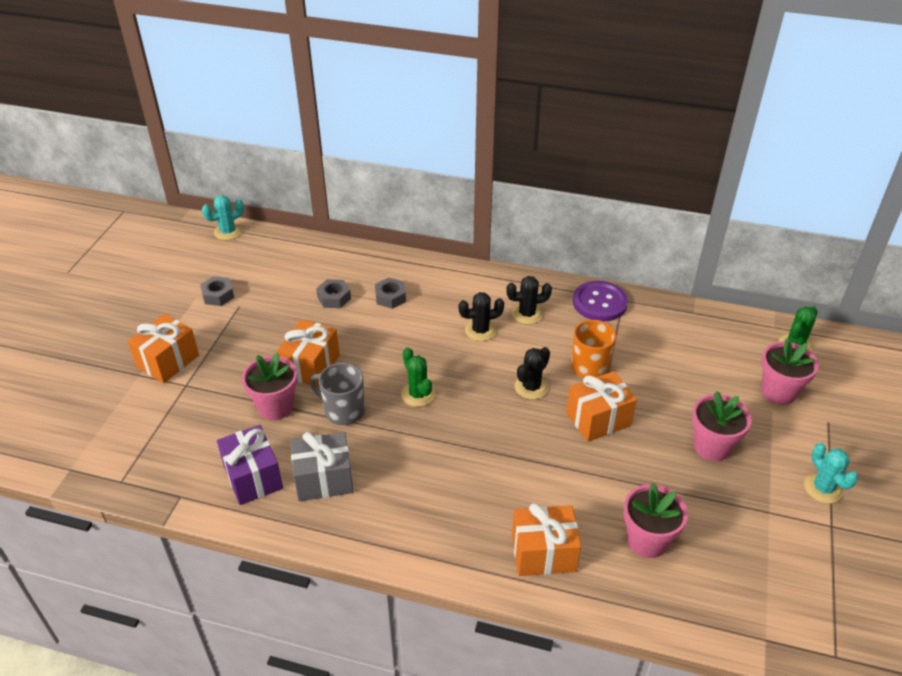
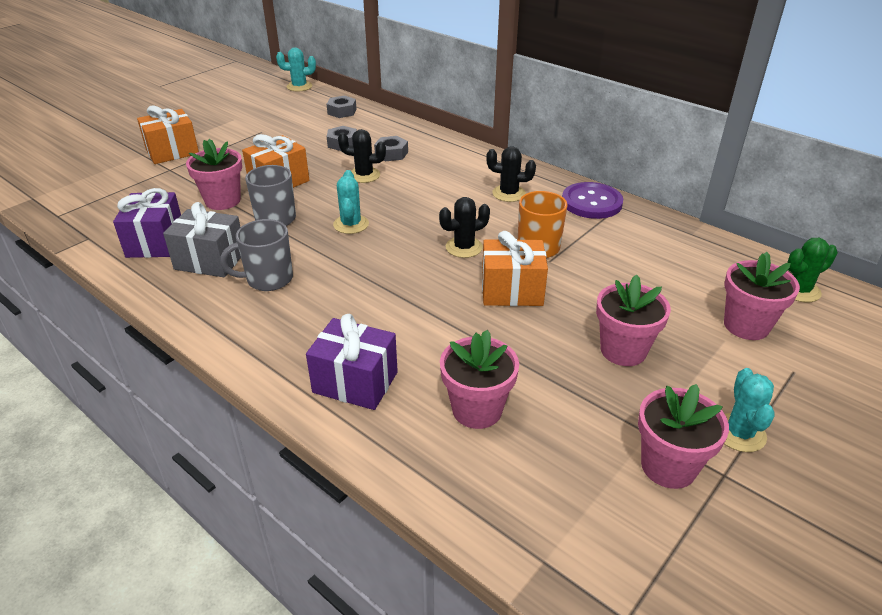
camera: 25 degrees right, 5 degrees down
grey nut [200,276,234,306] -> grey nut moved to [327,96,356,118]
green cactus [401,348,435,407] -> turquoise cactus [333,170,369,234]
black cactus [459,292,504,341] -> black cactus moved to [338,129,386,183]
orange gift [512,503,581,576] -> purple gift [306,314,398,410]
none -> grey mug [220,219,293,291]
none -> pink flower pot [638,384,729,489]

